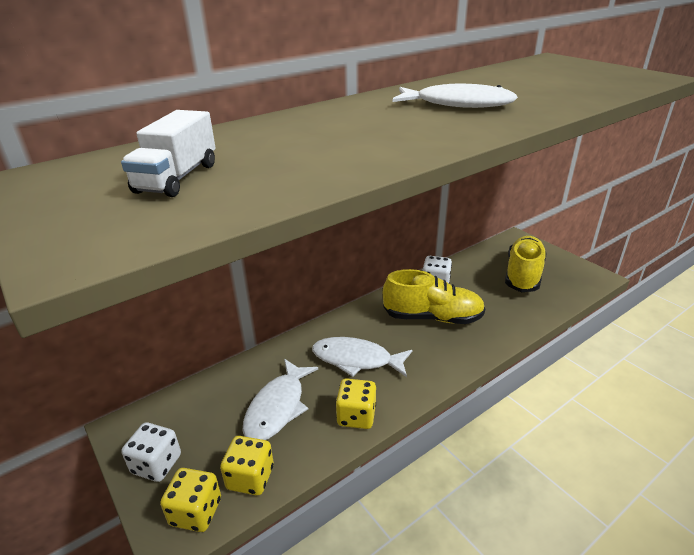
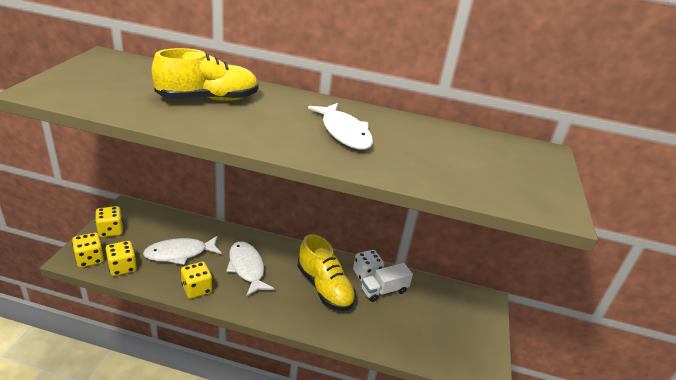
camera: 45 degrees right, 0 degrees up
white truck [121,110,216,197] -> white truck moved to [361,263,413,302]
white dice [121,422,181,482] -> yellow dice [95,206,123,237]
yellow shoe [505,236,547,292] -> yellow shoe moved to [152,48,259,101]

